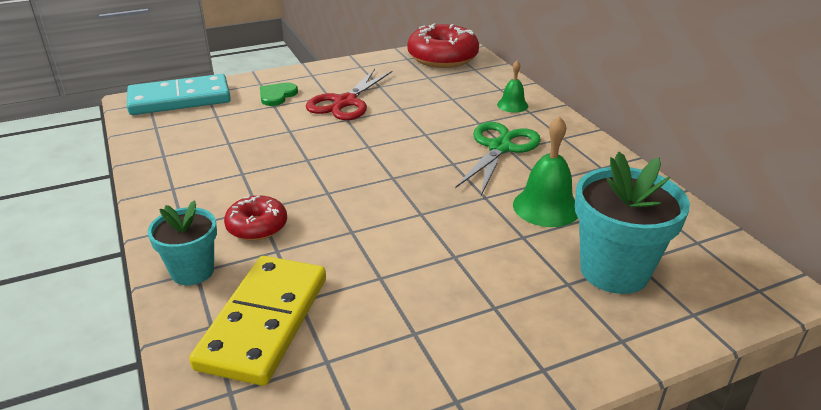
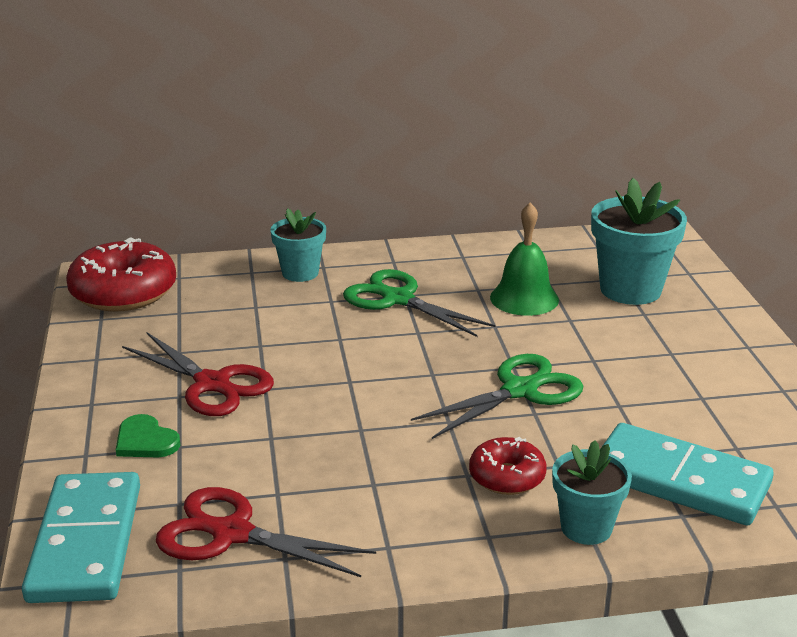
camera: 75 degrees left, 5 degrees down
yellow domino [189,256,326,386] -> turquoise domino [601,423,774,525]
green bell [497,61,528,113] -> turquoise flower pot [270,208,326,282]
none -> red scissors [156,487,376,577]
none -> green scissors [411,354,583,439]

